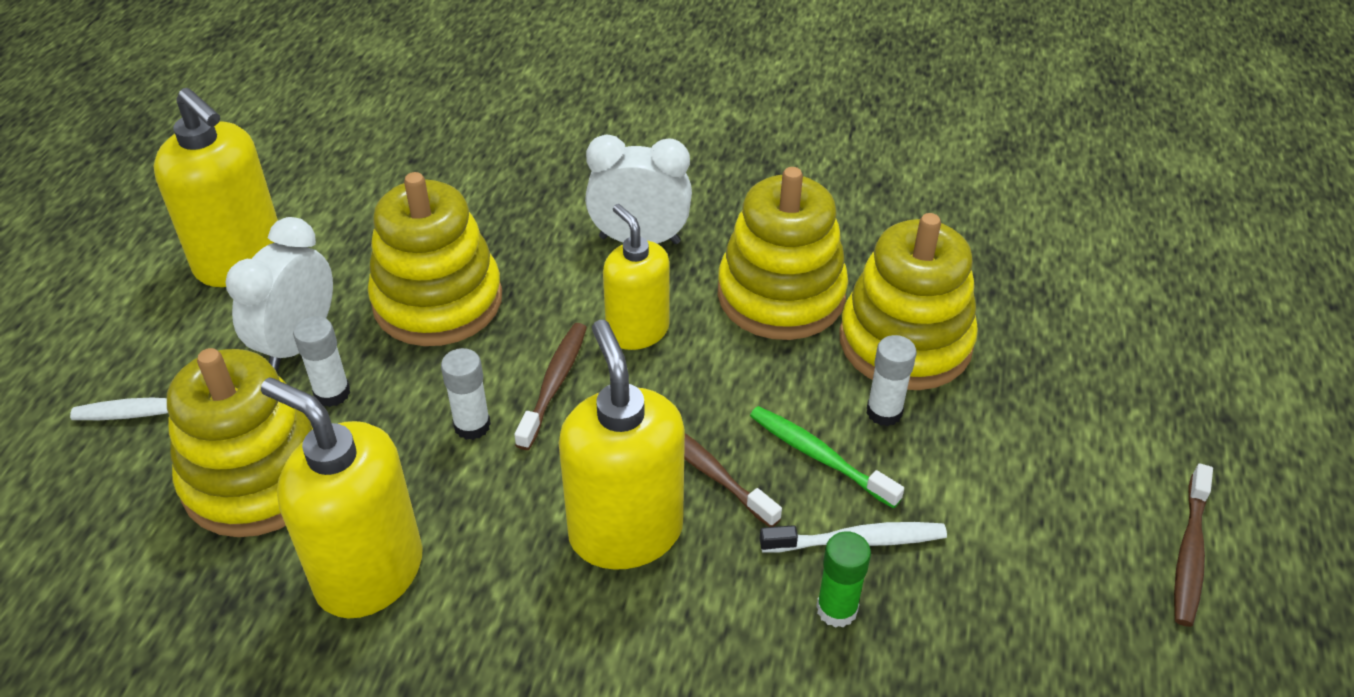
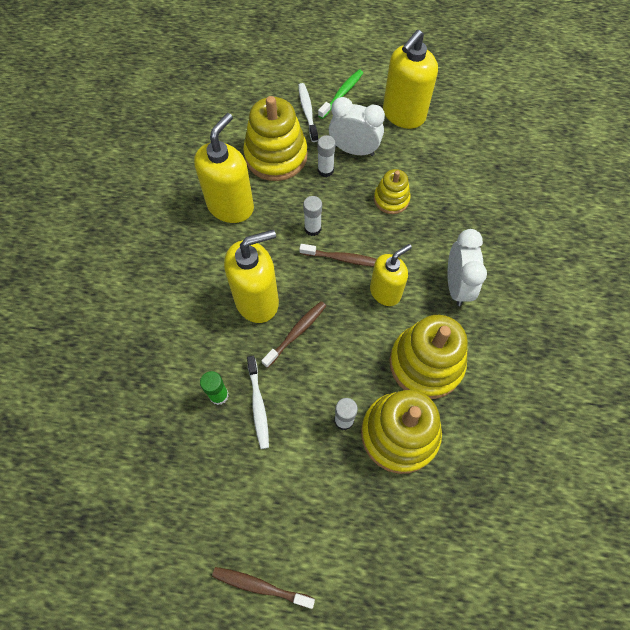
camera: 85 degrees right, 20 degrees up
yellow stacking toy [368,172,502,346] -> yellow stacking toy [374,169,411,214], size x0.55
green toothbrush [750,406,904,508] -> green toothbrush moved to [318,70,363,119]

